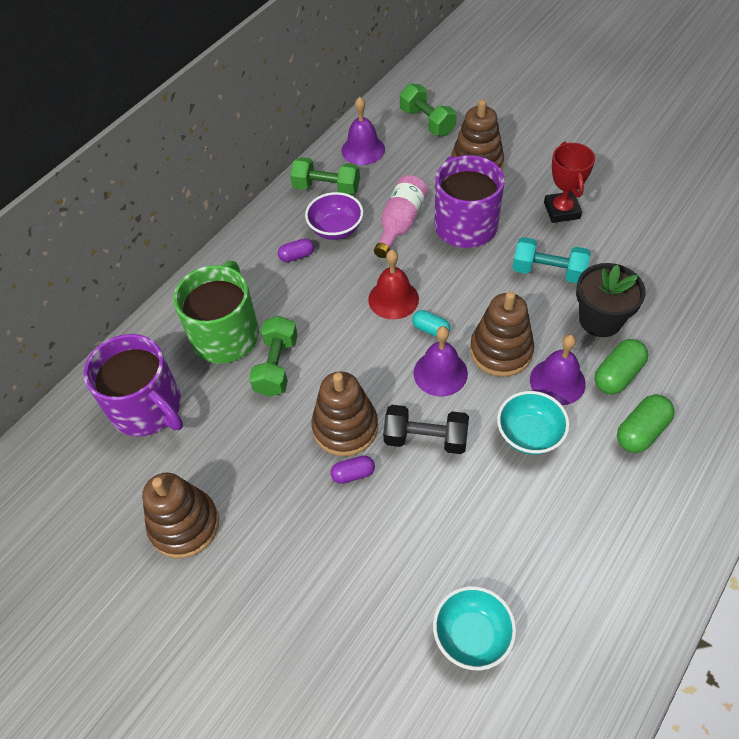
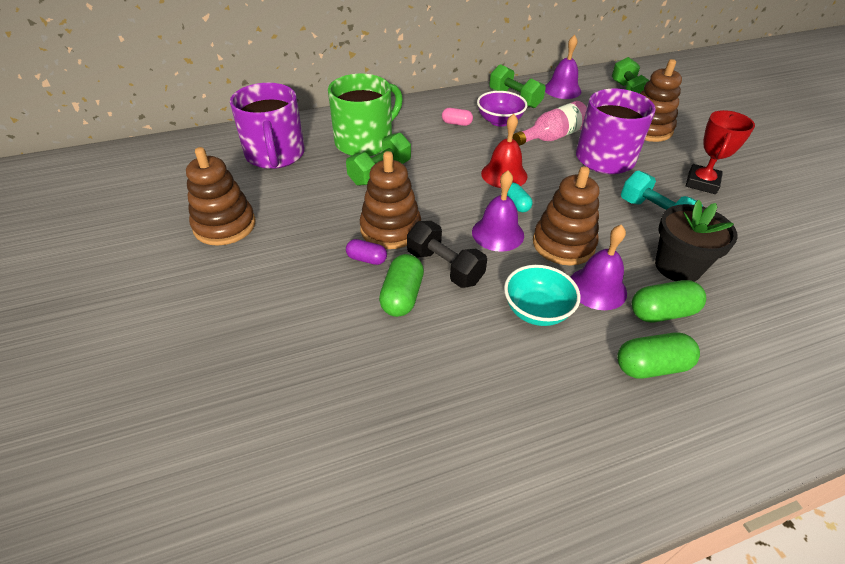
camera: 30 degrees right, 10 degrees down
purple capsule [278,238,314,262] -> pink capsule [442,108,473,126]
turquoise bowl [433,586,516,670] -> none
none -> green capsule [379,254,424,317]

